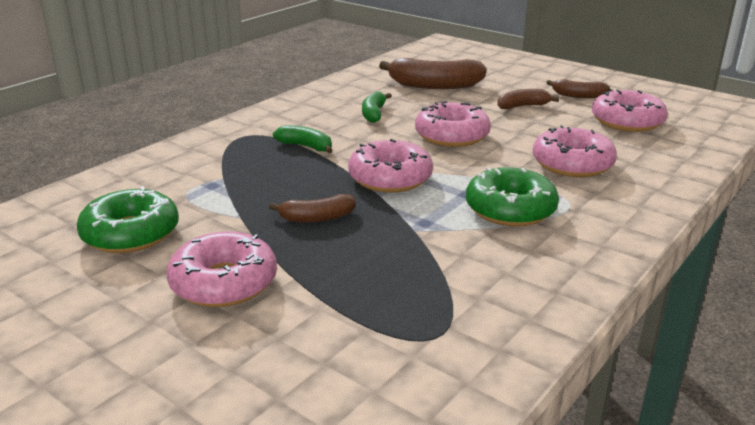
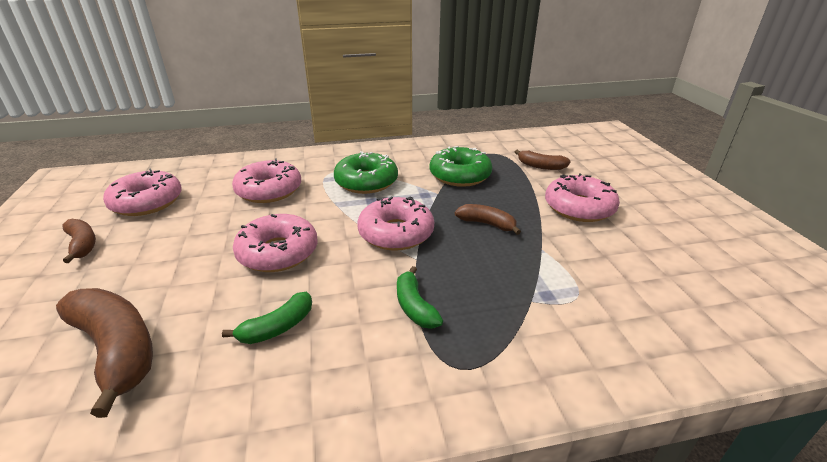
camera: 140 degrees left, 5 degrees up
green donut [77,186,179,253] -> green donut moved to [430,146,492,187]
brown banana [497,89,559,109] -> brown banana moved to [515,150,571,170]

